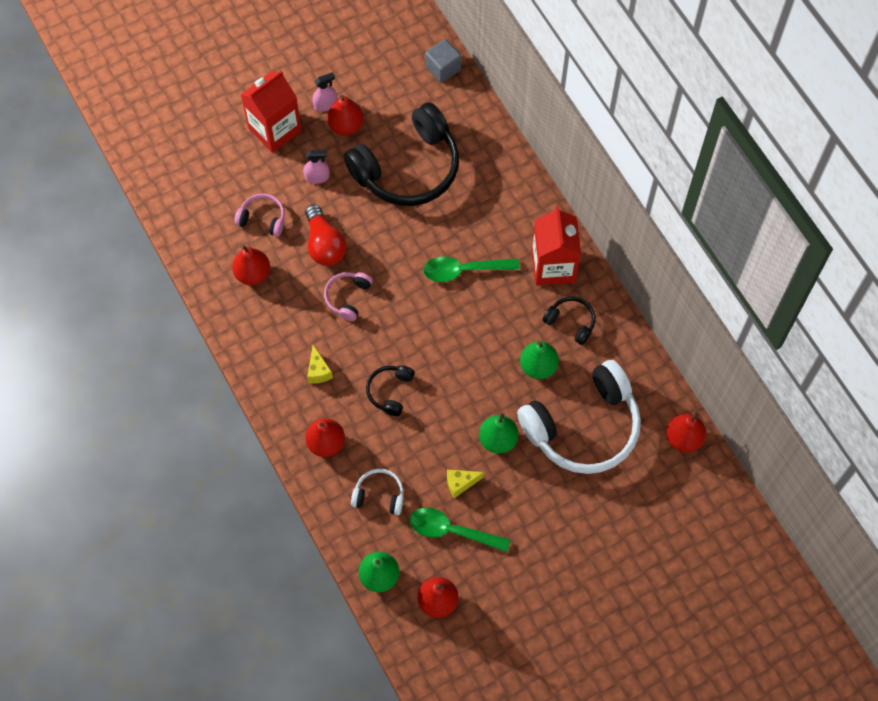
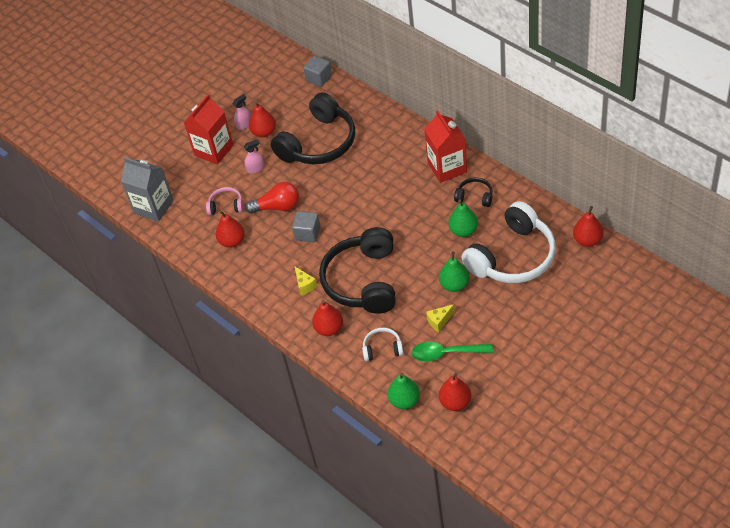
camera: 10 degrees left, 15 degrees down
red light bulb [305,204,346,266] -> red light bulb turned 60 degrees counterclockwise [245,182,299,214]
pink headphones [324,272,373,321] -> grey cube [292,211,320,242]
black headphones [366,365,415,416] -> black headphones [319,227,396,314], size x2.26
green spoon [423,257,520,282] -> none
none -> grey carton [121,157,174,222]

